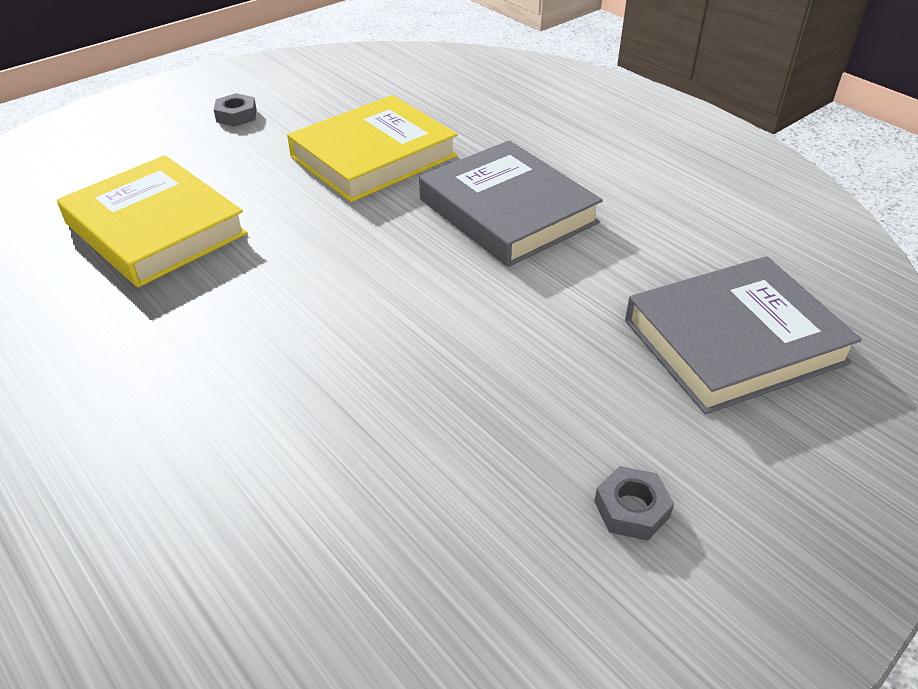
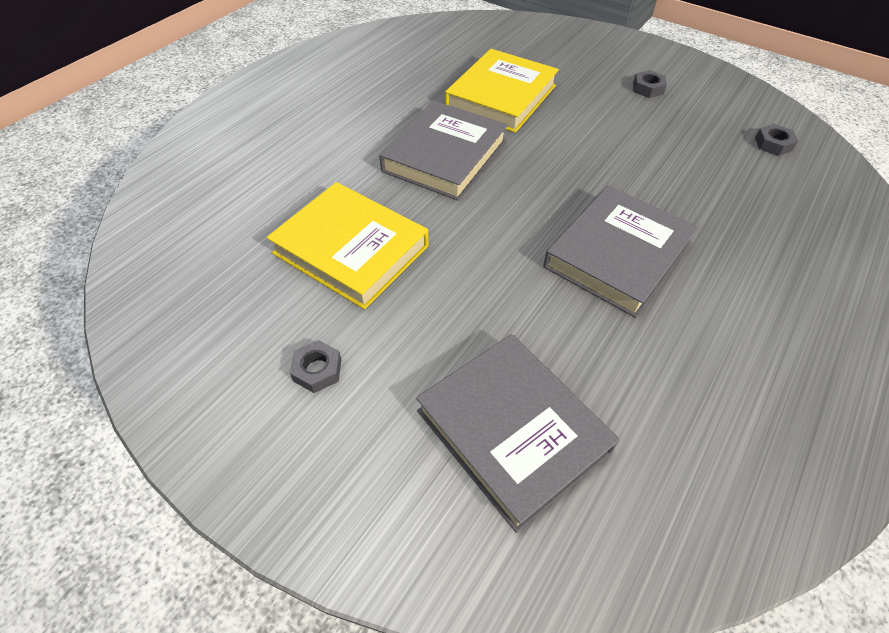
camera: 75 degrees right, 10 degrees up
yellow book [287,95,457,202] -> yellow book moved to [267,182,429,309]
none -> grey book [379,101,508,201]
none -> grey nut [755,124,798,156]

